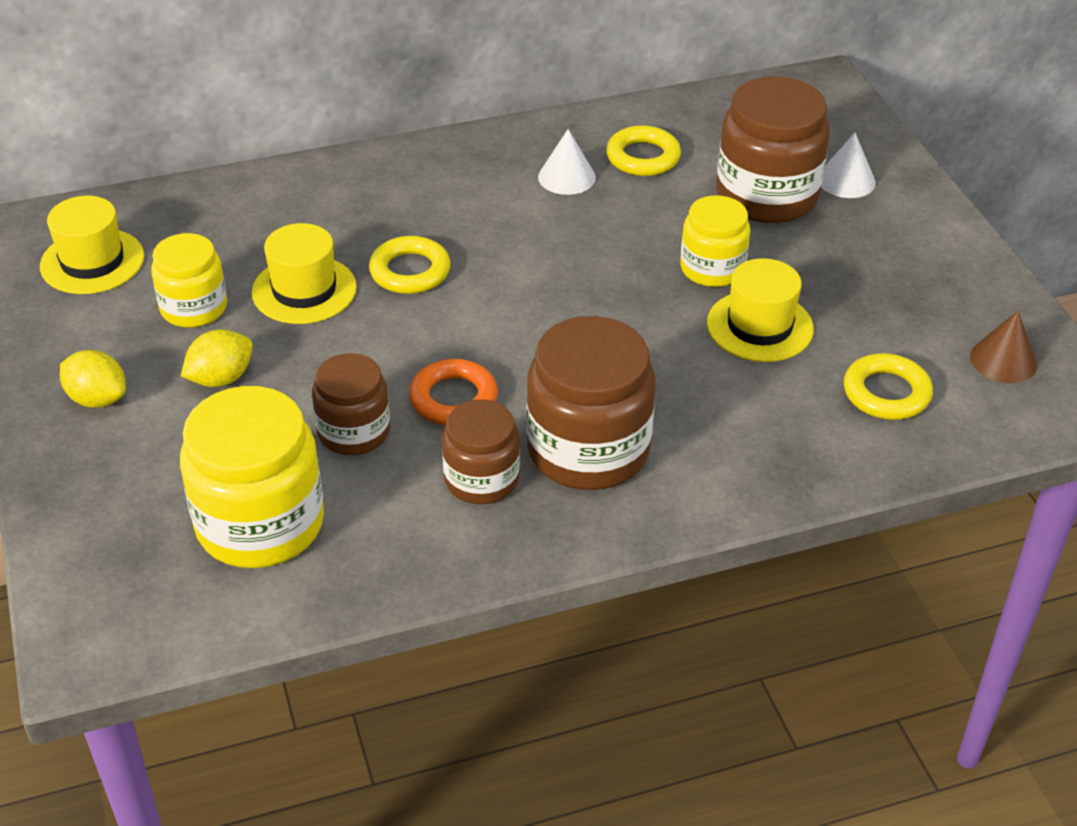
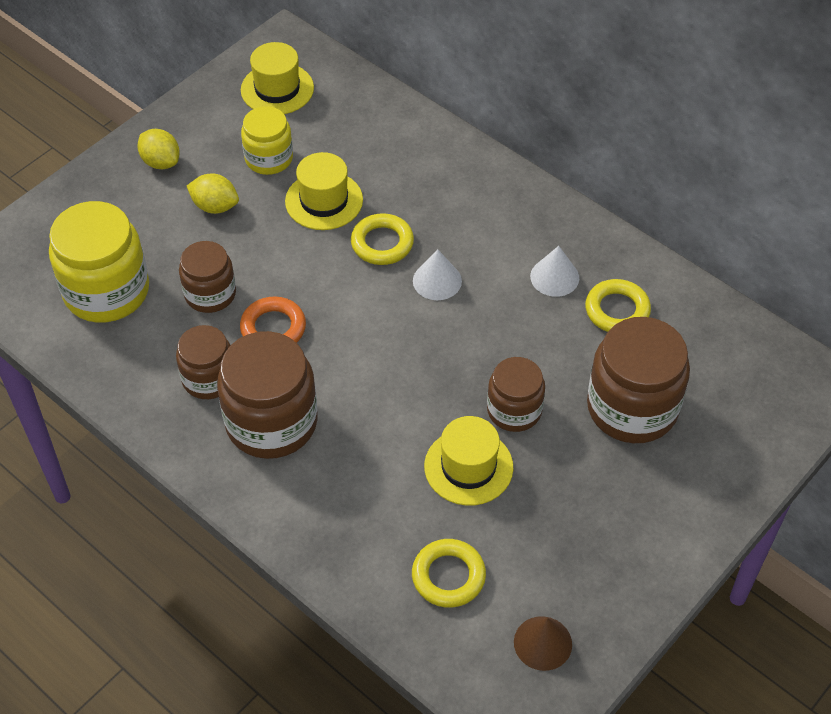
camera: 60 degrees right, 10 degrees up
yellow lemon [60,350,126,408] -> yellow lemon turned 45 degrees counterclockwise [137,129,180,169]
yellow jar [680,195,750,287] -> brown jar [487,357,545,432]
white cone [821,133,876,198] -> white cone moved to [413,250,462,300]

